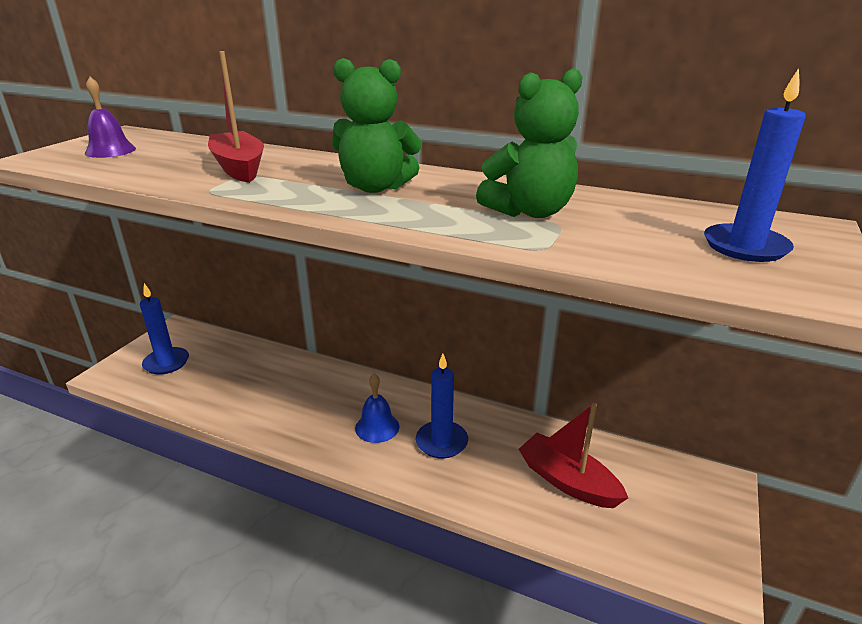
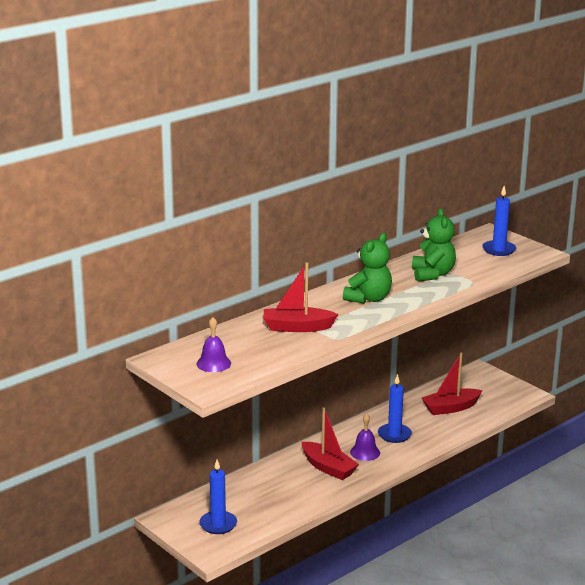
camera: 65 degrees left, 5 degrees down
blue bell [355,374,399,443] -> purple bell [350,413,380,461]
none -> red boat [302,408,359,480]

